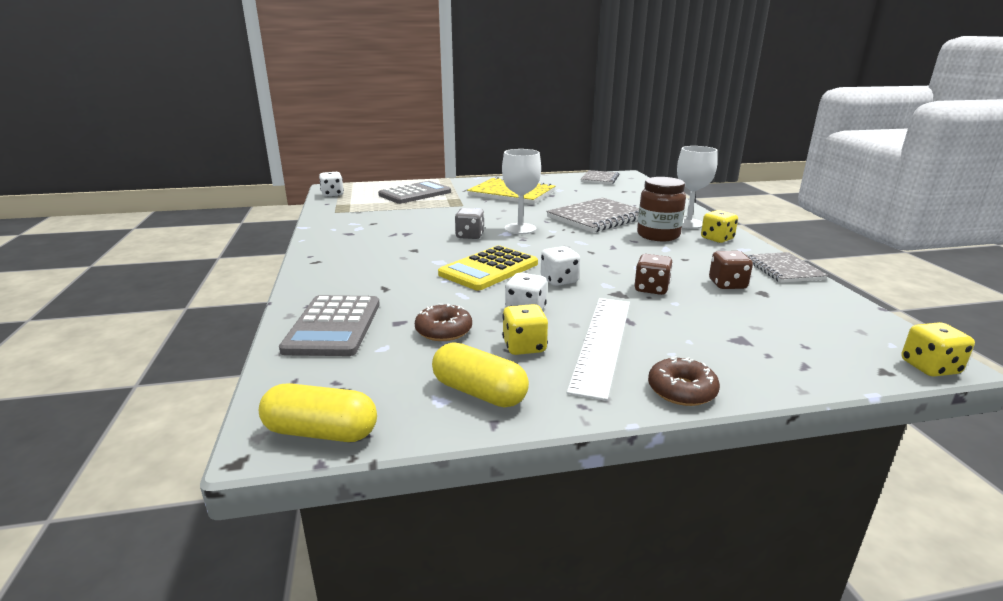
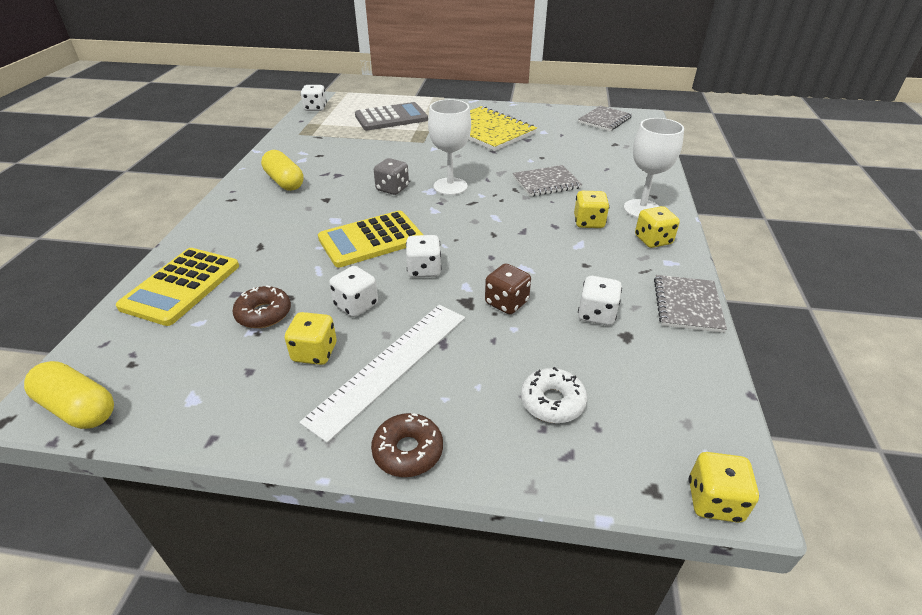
camera: 20 degrees right, 15 degrees up
grey calculator [279,295,380,356] -> yellow calculator [116,248,239,326]
yellow capsule [432,342,529,407] -> yellow capsule moved to [261,150,304,191]
grey notebook [546,198,639,233] -> grey notebook [513,165,582,197], size x0.61
brown jar [637,177,686,241] -> yellow dice [574,191,610,228]
brown dice [709,251,753,289] -> white dice [578,276,622,326]
none -> white donut [521,367,587,423]

